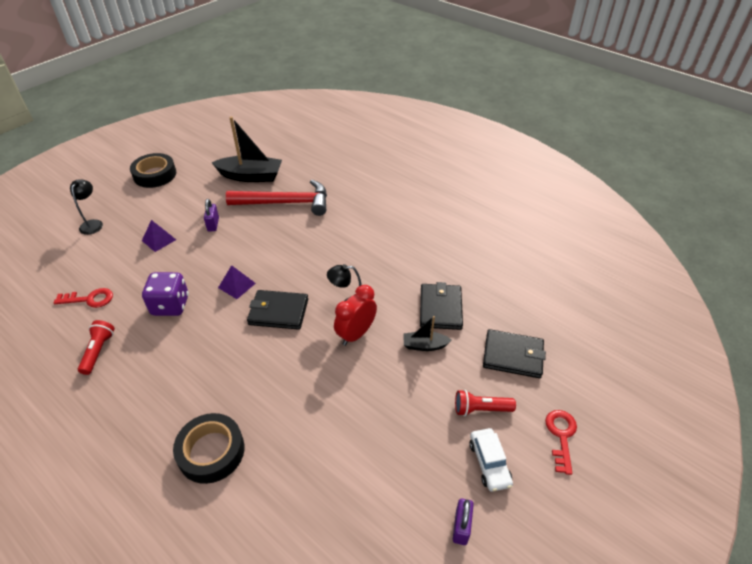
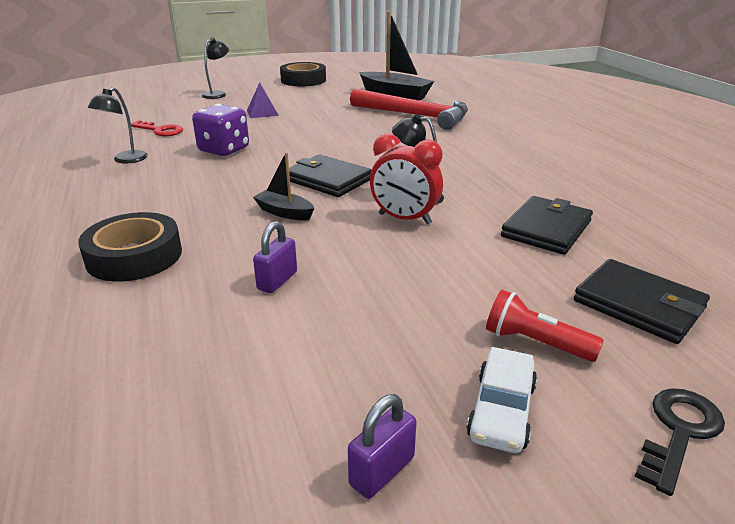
camera: 30 degrees right, 15 degrees down
red flashlight [78,320,115,375] -> black lamp [88,87,148,163]
purple padlock [204,199,219,232] -> purple padlock moved to [253,221,297,293]
purple pyramid [218,265,256,299] -> none
red clock [334,285,377,346] -> red clock turned 135 degrees counterclockwise [370,133,443,224]
black boat [403,316,452,351] -> black boat moved to [253,153,314,220]
red key [545,410,577,475] -> black key [634,388,725,496]

